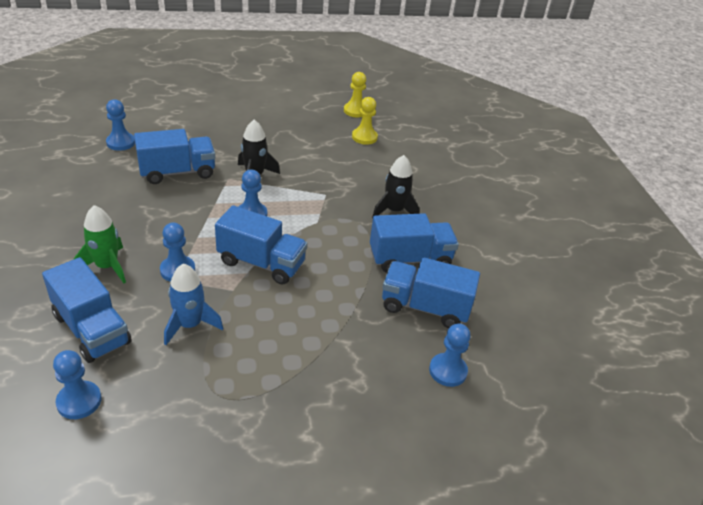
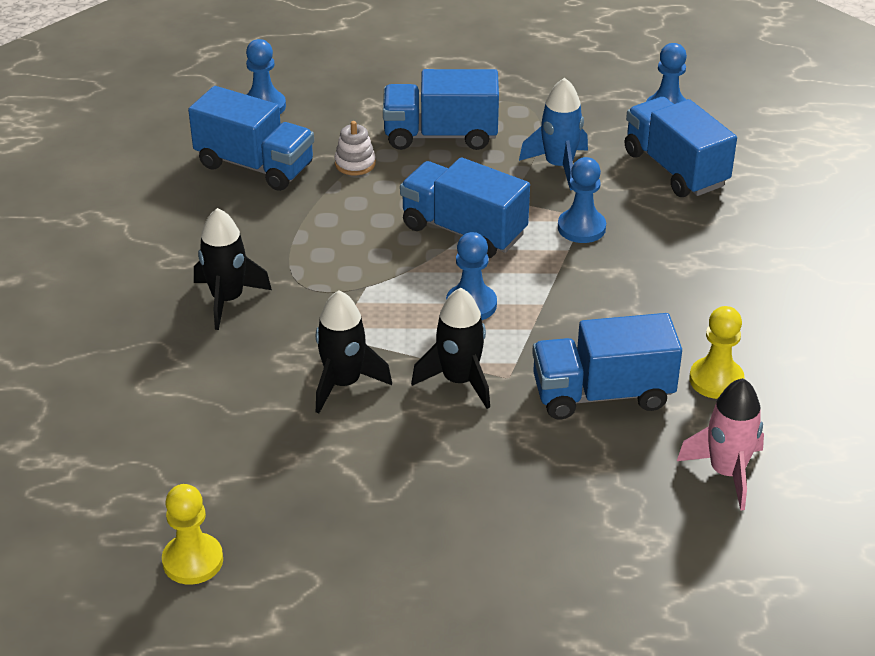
camera: 165 degrees left, 0 degrees up
green rocket [74,205,126,283] -> none
blue pawn [106,99,135,151] -> pink rocket [677,378,764,510]
yellow pawn [352,97,378,145] -> yellow pawn moved to [689,306,744,399]
blue truck [370,213,459,273] -> blue truck moved to [383,69,499,150]
none -> black rocket [316,290,392,413]
none -> white stacking toy [335,121,376,175]

